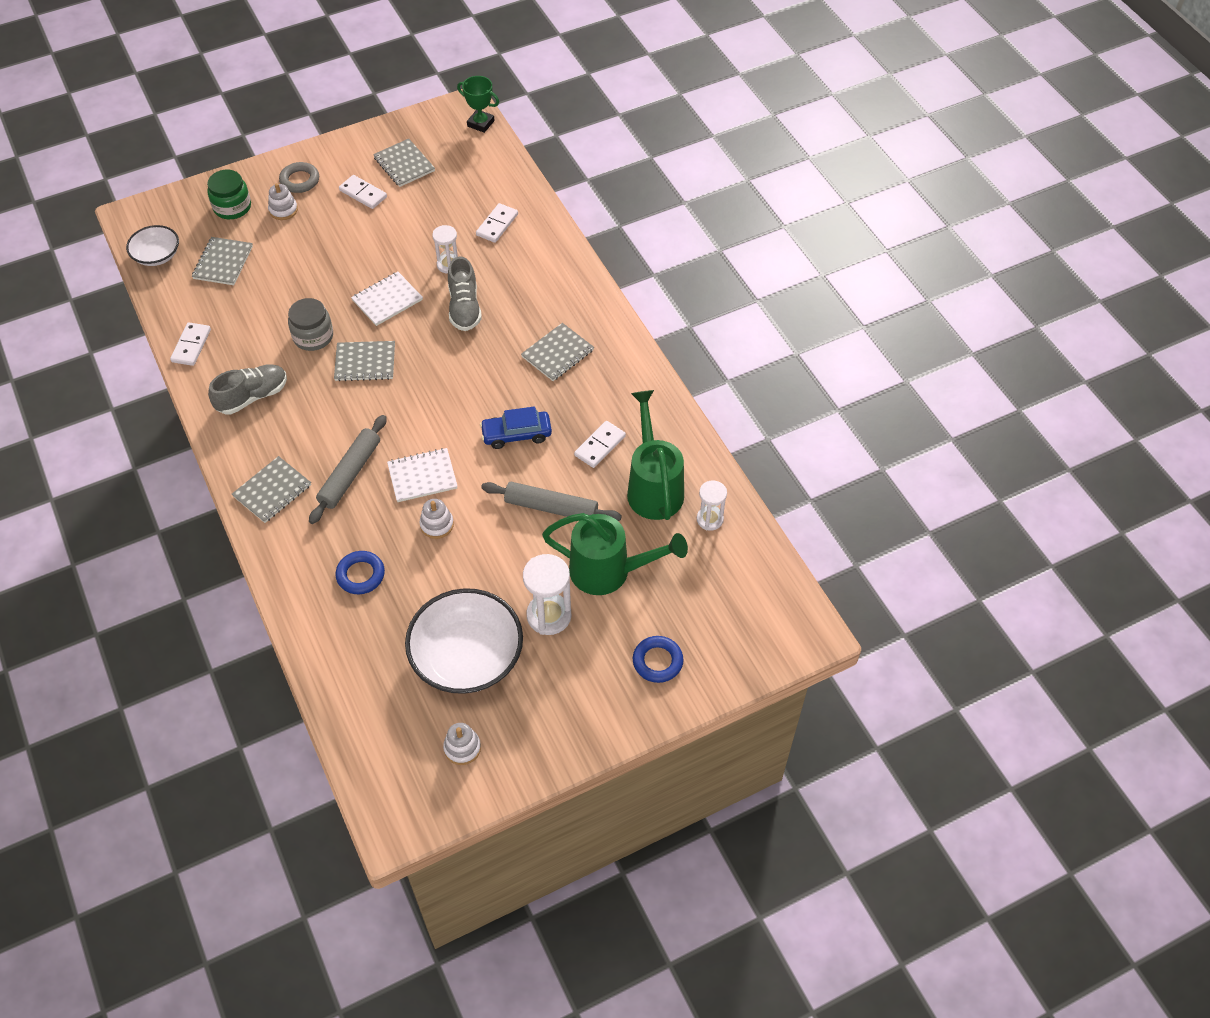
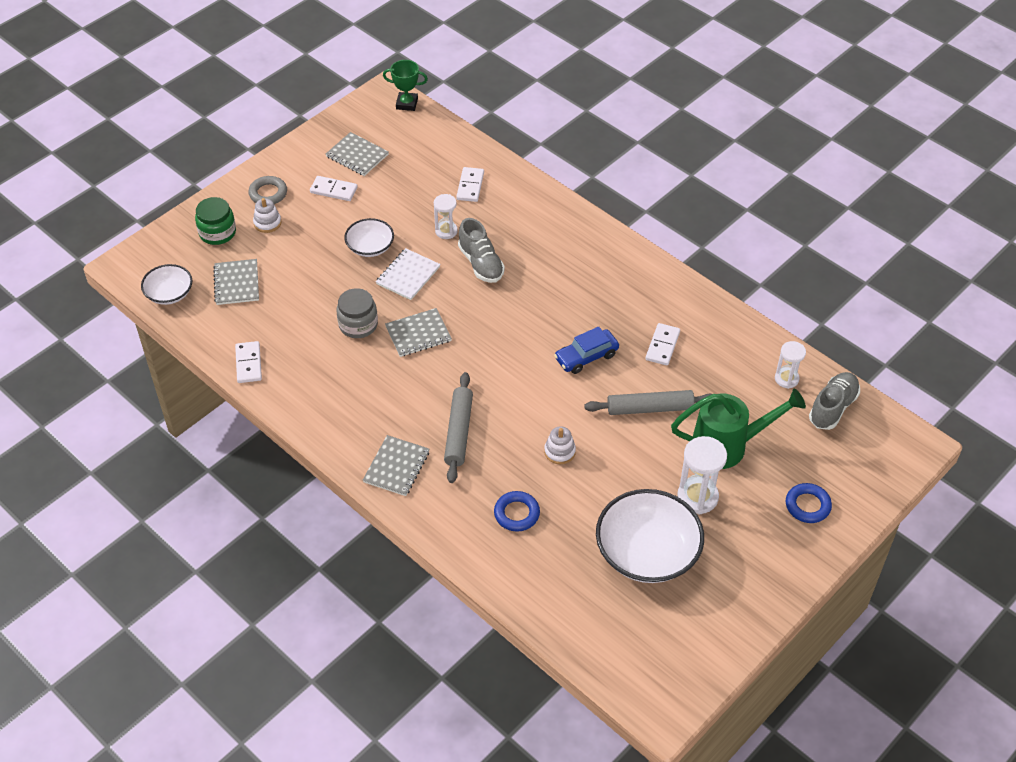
camera: 20 degrees left, 5 degrees down
grey shoe [208,364,287,414] -> grey shoe moved to [809,372,860,430]
white notebook [387,448,458,502] -> none
white stacking toy [443,723,481,765] -> none
grey notebook [521,323,594,381] -> none
green watering can [627,390,684,520] -> none
none -> white bowl [344,218,394,257]

